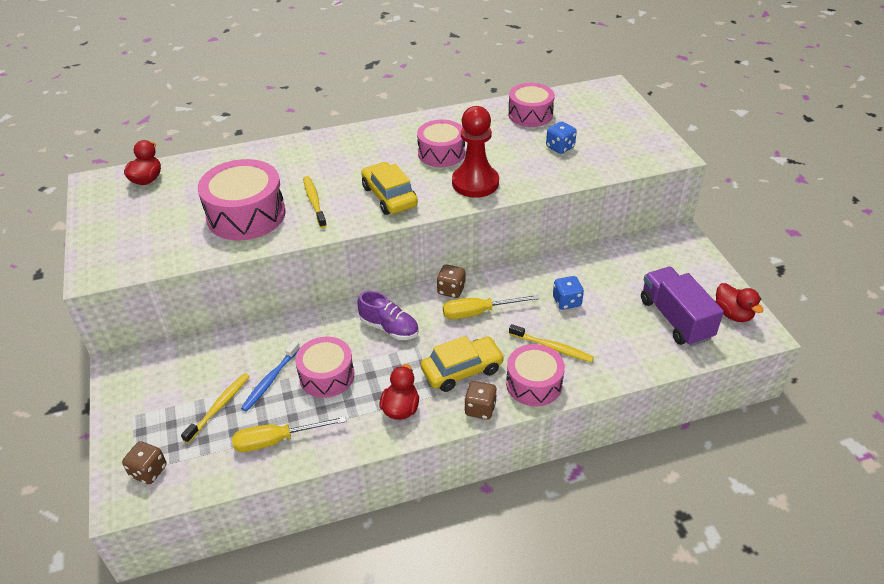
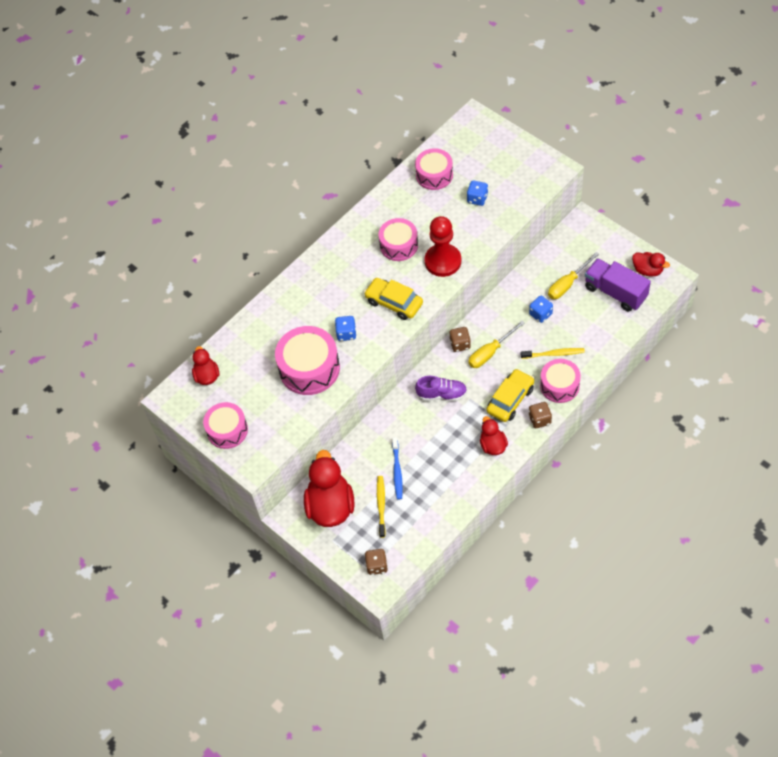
camera: 25 degrees left, 15 degrees up
yellow screwdriver [232,416,346,452] -> yellow screwdriver moved to [548,252,599,299]
pink drum [295,336,354,398] -> pink drum moved to [203,402,248,449]
yellow toothbrush [303,176,327,228] -> blue dice [335,316,356,341]
none -> red duck [304,450,354,527]

